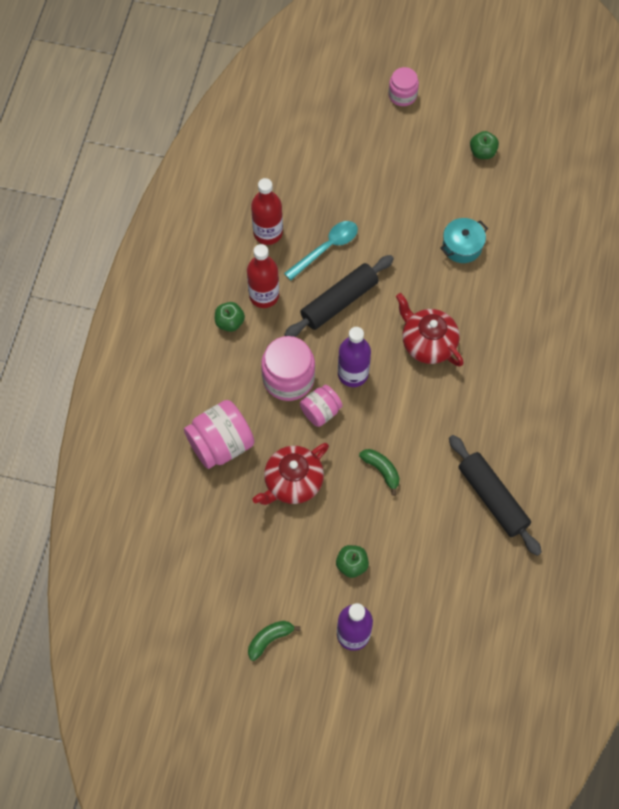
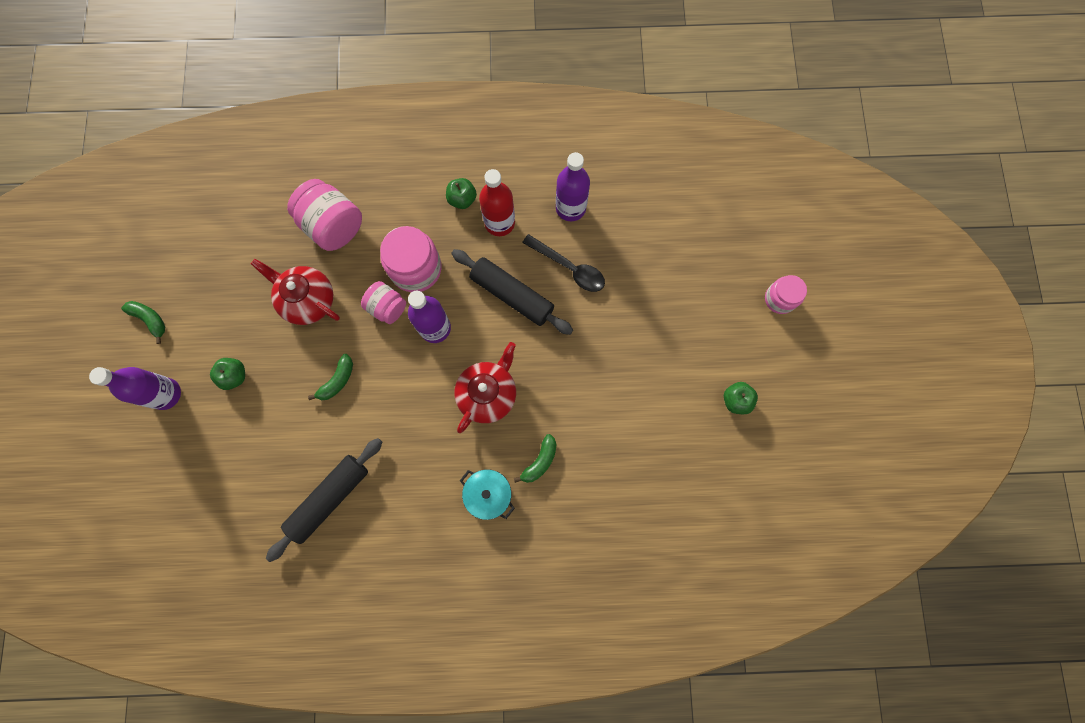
camera: 75 degrees right, 10 degrees up
red bottle [251,178,283,245] -> purple bottle [556,152,590,221]
turquoise spoon [284,221,358,280] -> black spoon [522,234,605,292]
turquoise pot [440,218,488,263] -> turquoise pot moved to [460,469,515,520]
none -> green banana [514,434,556,483]

